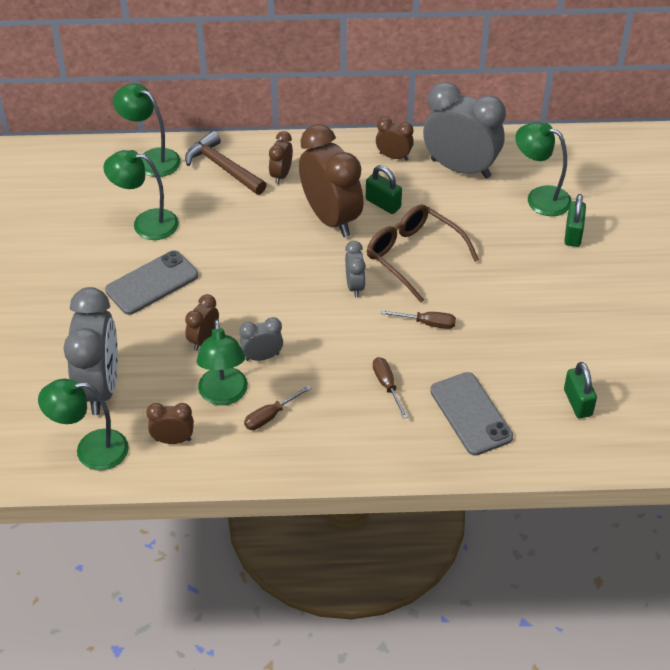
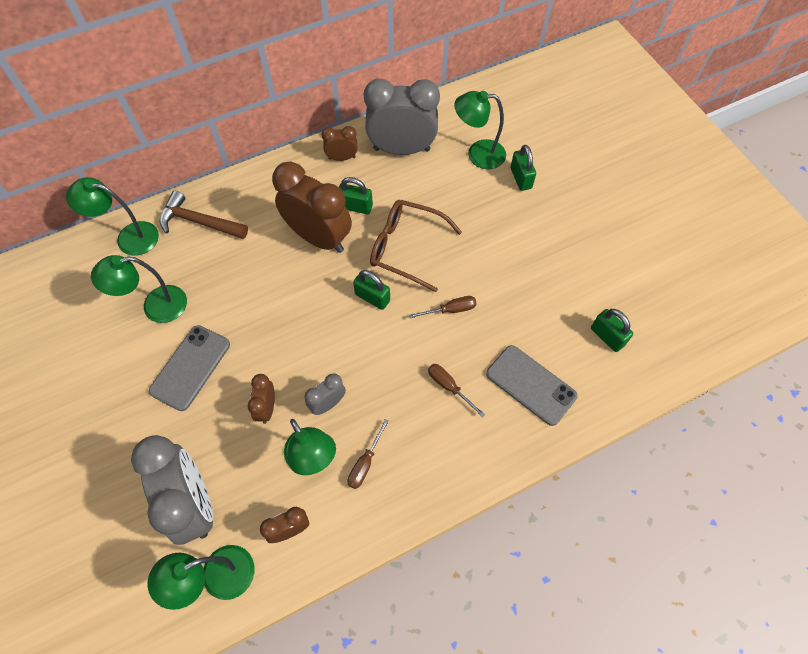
camera: 25 degrees left, 15 degrees up
brown clock [269,131,293,184] -> none
grey clock [345,241,366,297] -> green padlock [353,270,390,310]

